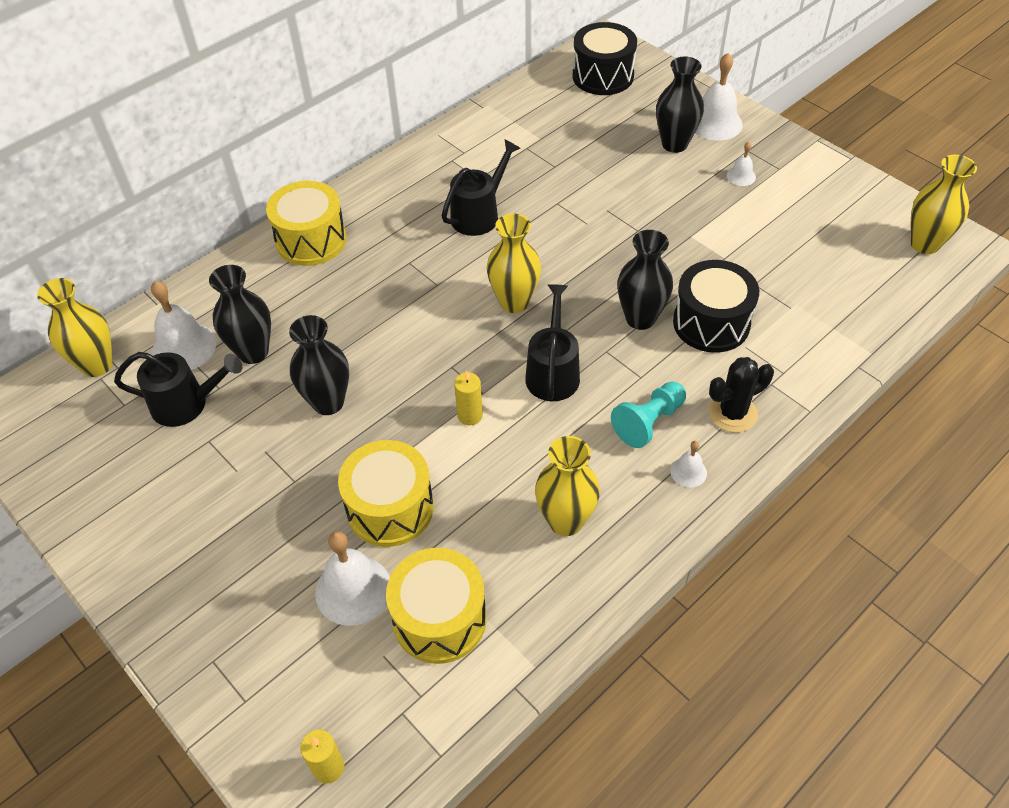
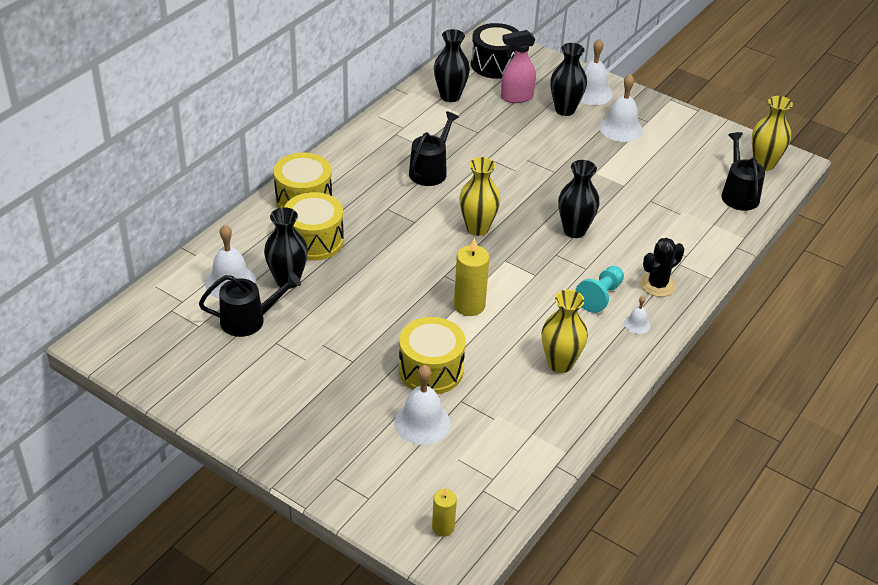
camera: 15 degrees left, 10 degrees down
yellow vase [37,278,113,377] -> none
black vase [289,315,349,415] -> black vase moved to [434,29,470,102]
yellow drum [386,548,487,664] -> yellow drum moved to [284,192,344,261]
yellow candle [454,370,483,425] -> yellow candle [454,237,489,316], size x1.64
black watering can [525,284,580,401] -> black watering can moved to [721,132,765,211]
black drum [673,260,759,353] -> none
white bell [727,142,756,186] -> white bell [599,74,643,142], size x1.96
none -> pink spray bottle [501,30,536,103]

